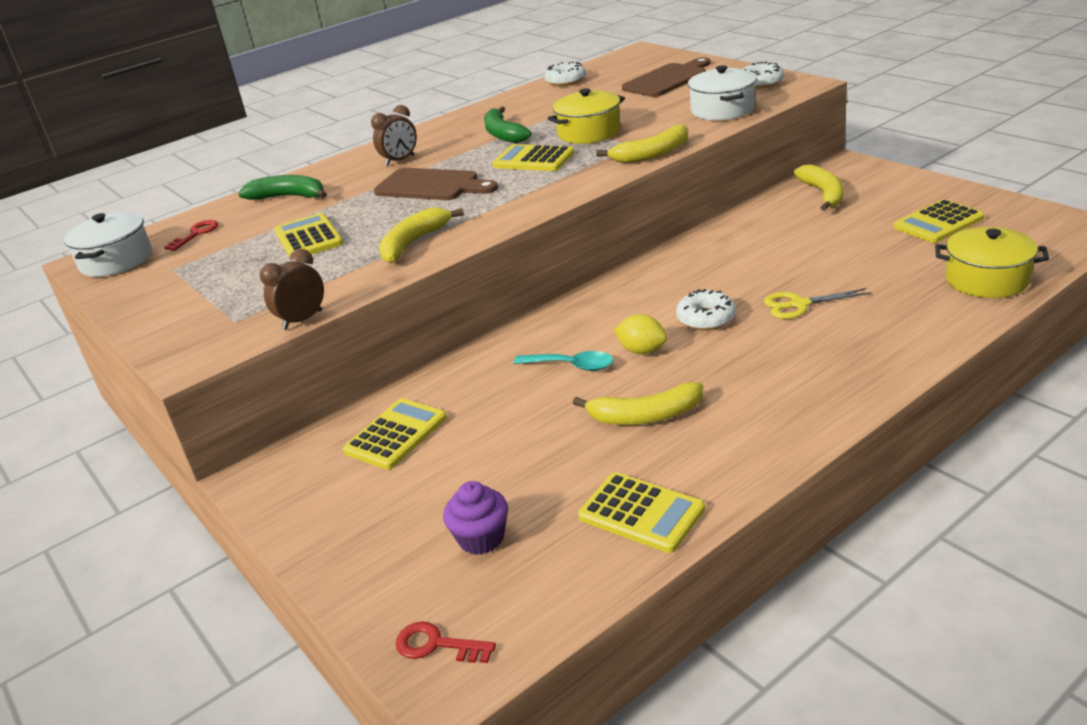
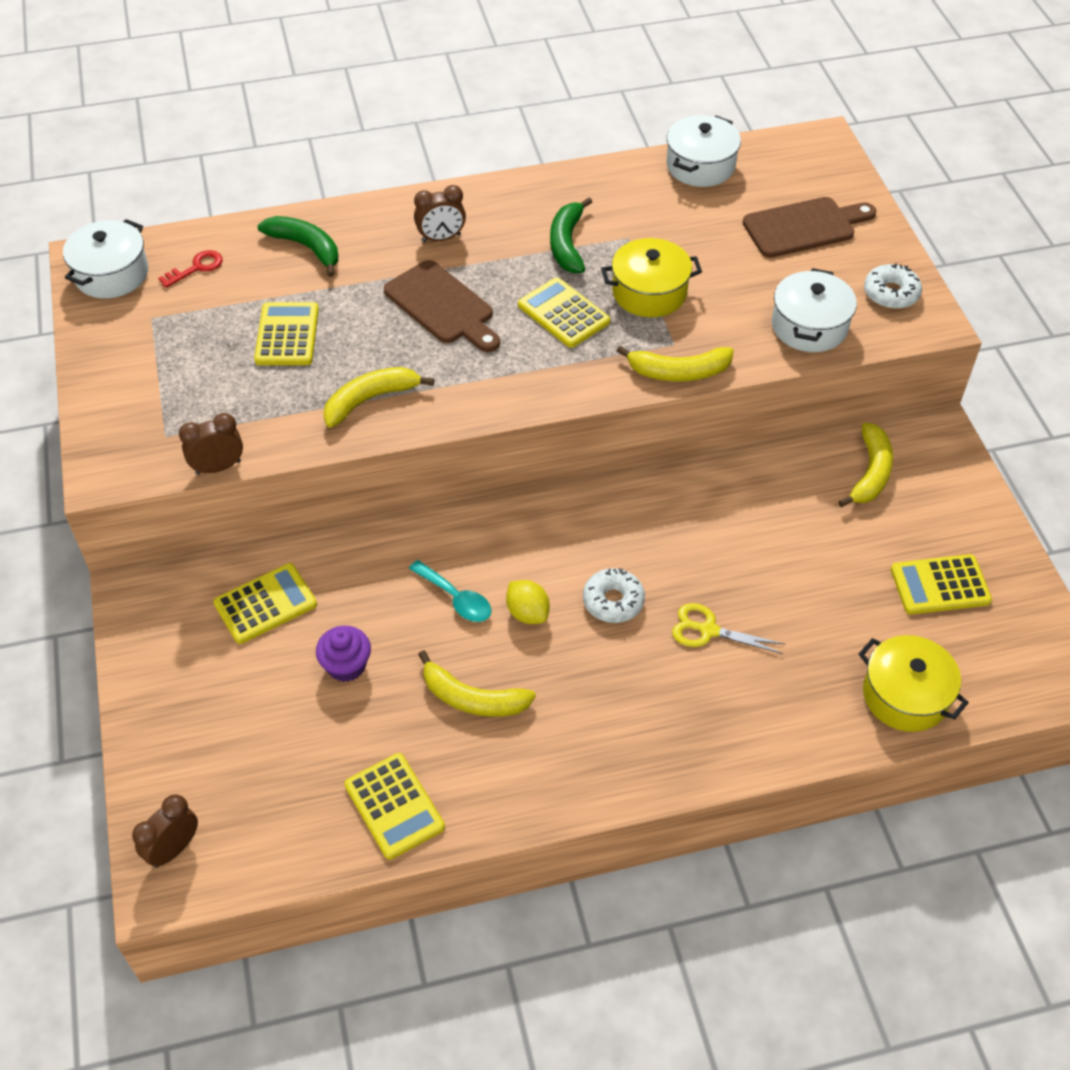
camera: 20 degrees right, 20 degrees up
red key [396,622,496,663] -> brown clock [132,794,198,868]
purple cupcake [443,481,508,555] -> purple cupcake moved to [316,626,371,682]
white donut [544,62,586,86] -> white pot [666,115,741,187]

